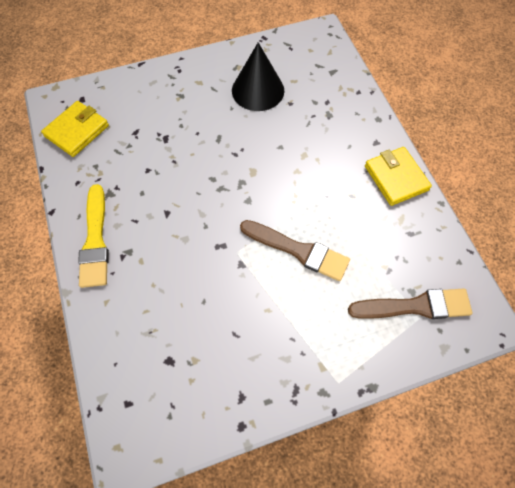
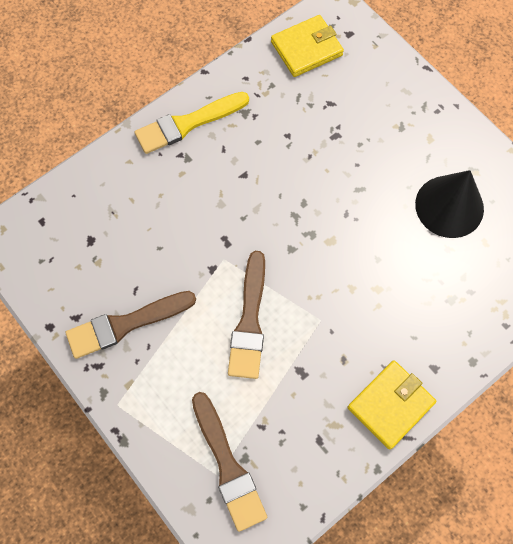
camera: 70 degrees right, 5 degrees up
yellow wallet [41,101,109,157] -> yellow wallet turned 45 degrees counterclockwise [271,15,344,77]
none -> brown brush [66,291,196,359]

